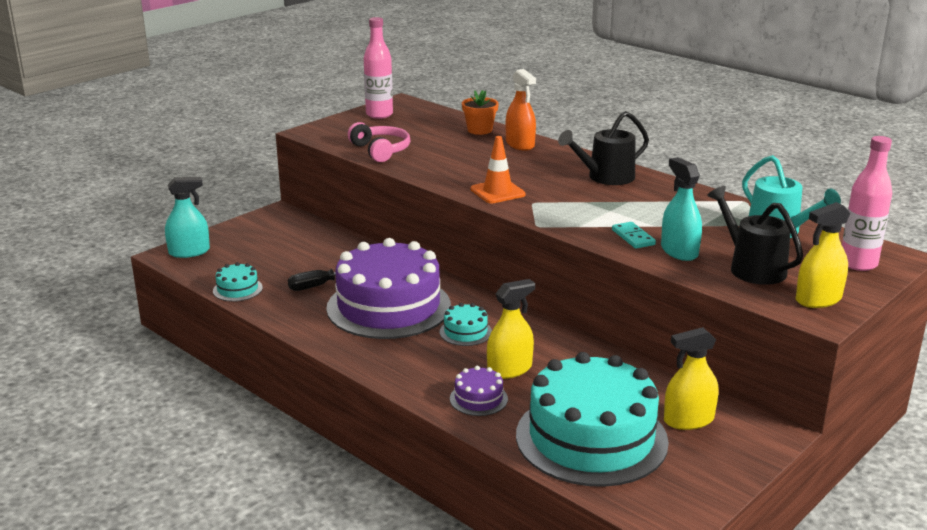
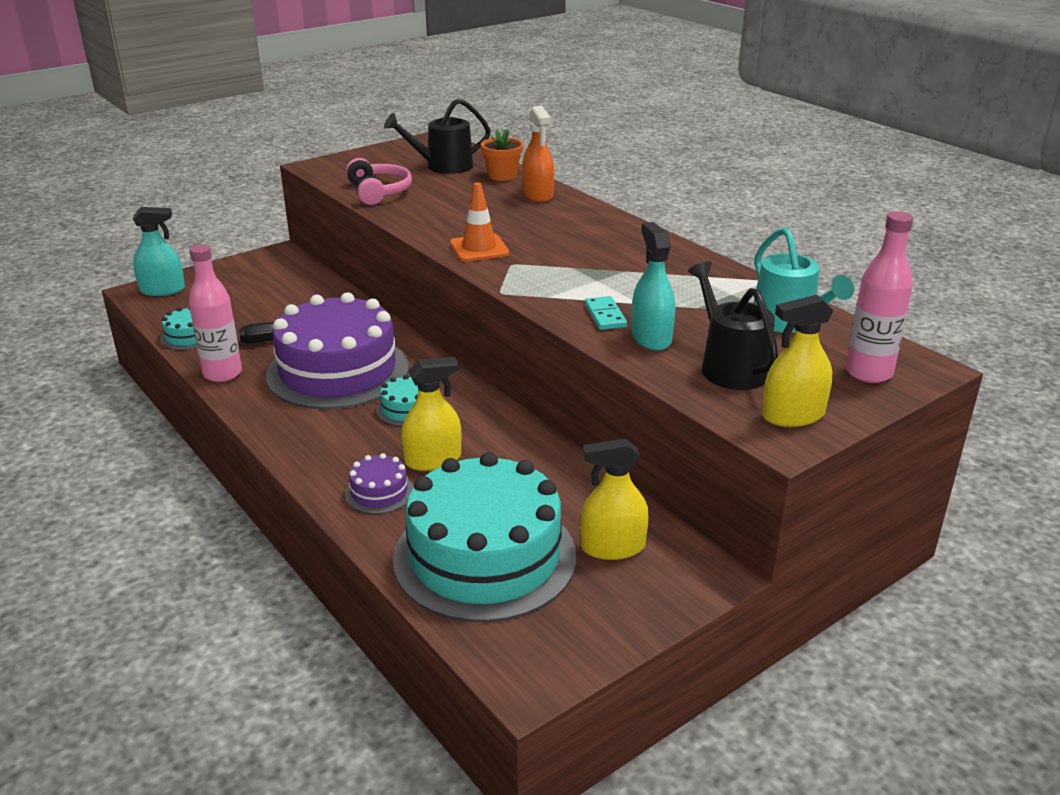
camera: 10 degrees right, 5 degrees up
pink bottle [364,17,393,119] -> pink bottle moved to [189,244,242,382]
black watering can [558,111,649,185] -> black watering can moved to [384,98,491,174]

